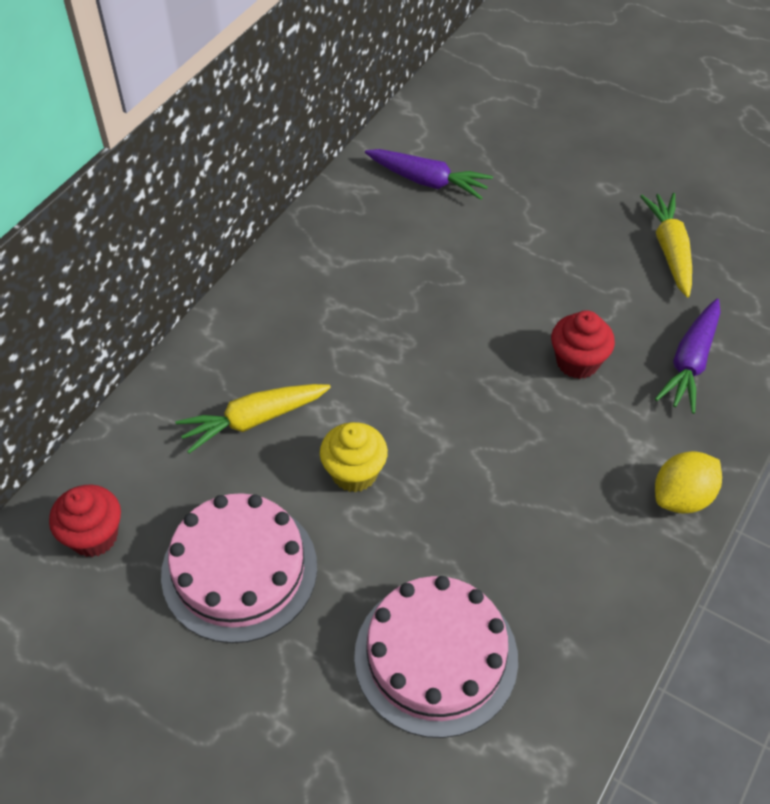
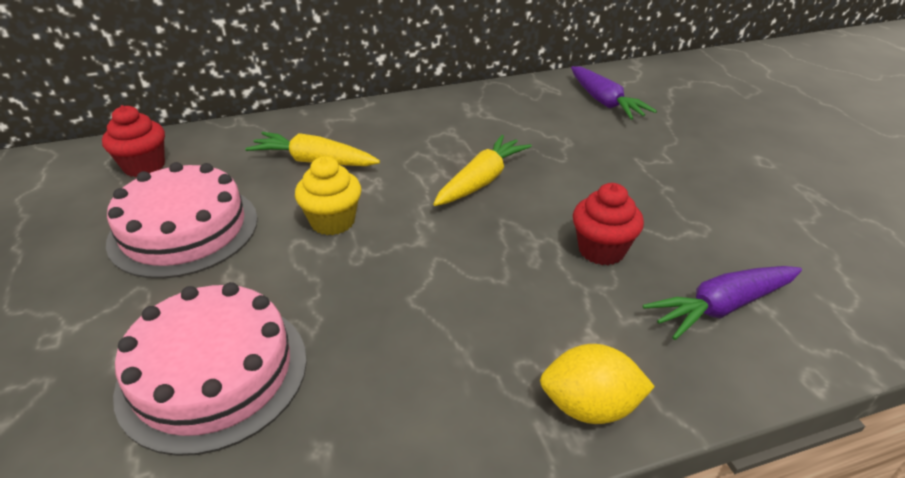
camera: 40 degrees right, 15 degrees down
yellow carrot [640,193,692,297] -> yellow carrot moved to [433,135,532,206]

